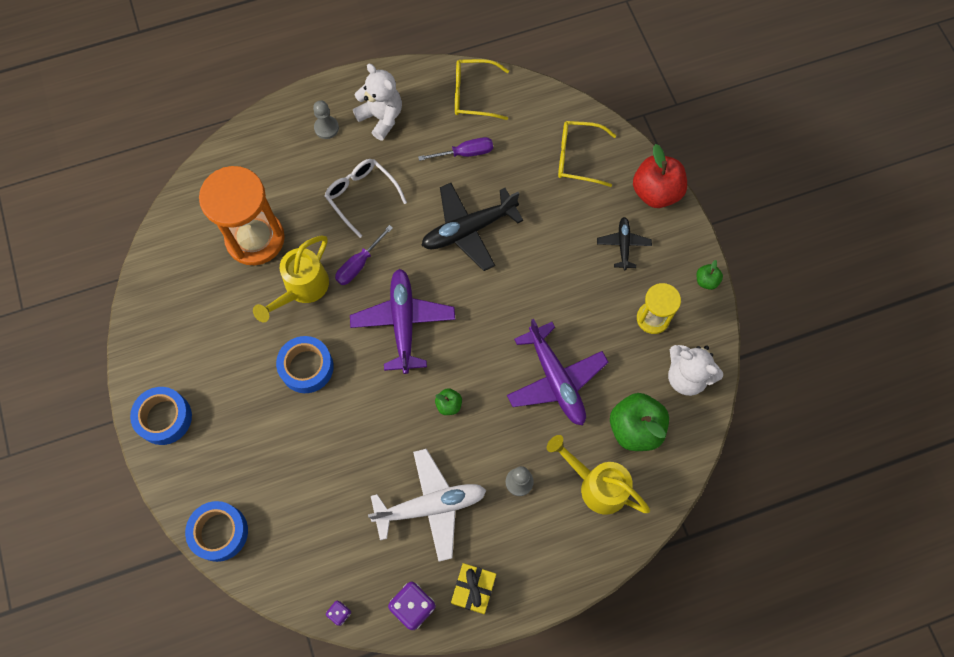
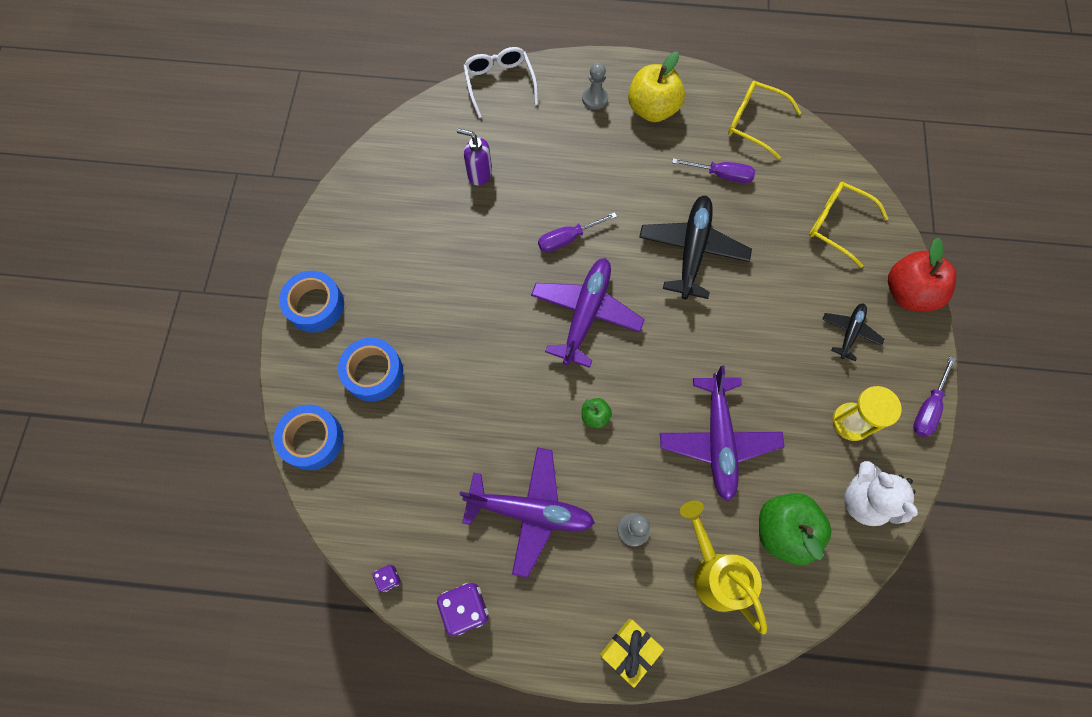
camera: 25 degrees right, 0 degrees up
orange hourglass [199,166,285,265] -> purple soap dispenser [457,128,492,186]
yellow watering can [253,236,329,322] -> none
blue tape [276,336,334,393] -> blue tape moved to [338,338,403,402]
white glasses [325,159,407,238] -> white glasses moved to [463,47,538,118]
white teddy bear [353,64,402,141] -> yellow apple [628,52,685,122]
white plane [368,449,486,562] -> purple plane [459,447,595,578]
black plane [421,183,523,271] -> black plane turned 105 degrees clockwise [639,196,752,299]
yellow gift [451,563,496,614] -> yellow gift moved to [600,619,664,688]
green apple [697,260,723,290] -> purple screwdriver [913,356,956,437]

